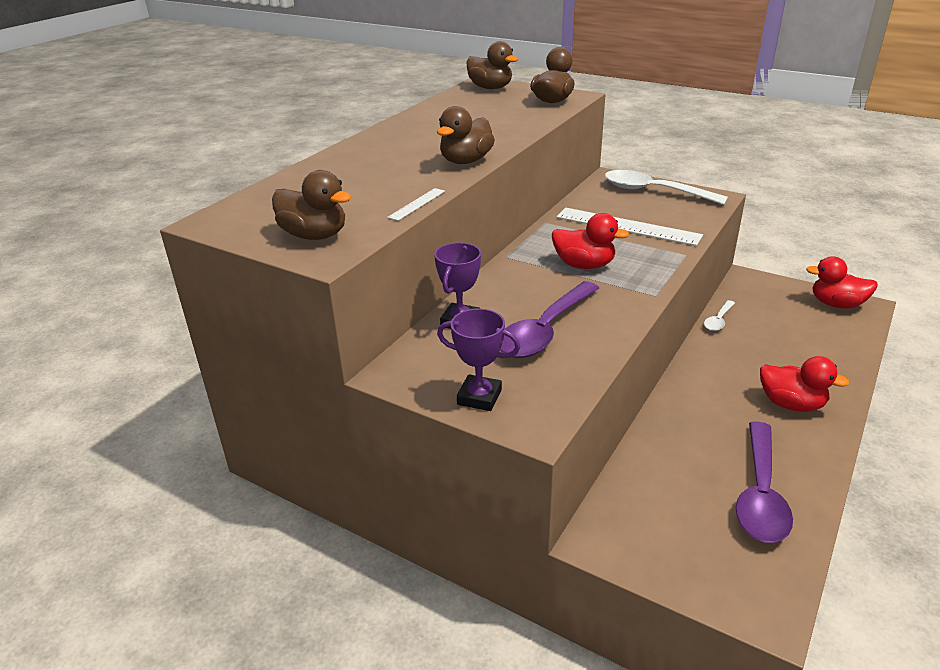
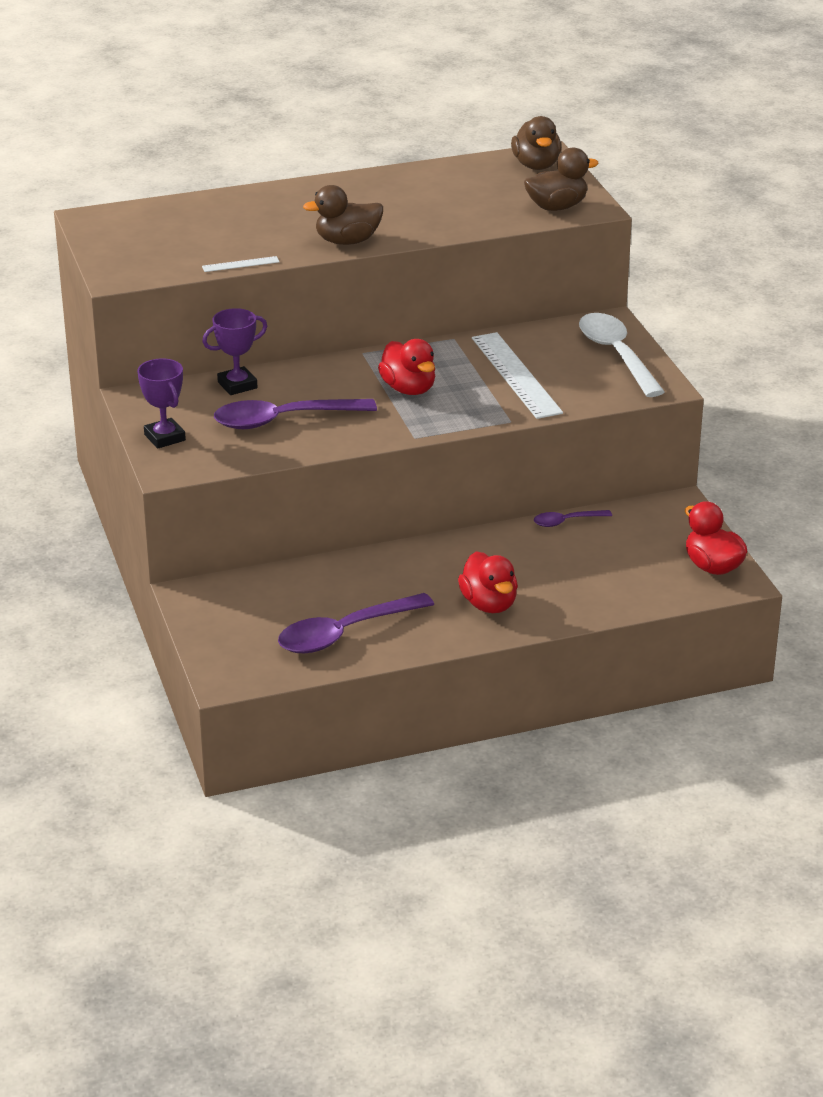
camera: 40 degrees right, 0 degrees up
brown duck [272,170,351,240] -> none
white spoon [704,300,735,331] -> purple spoon [534,510,612,527]

